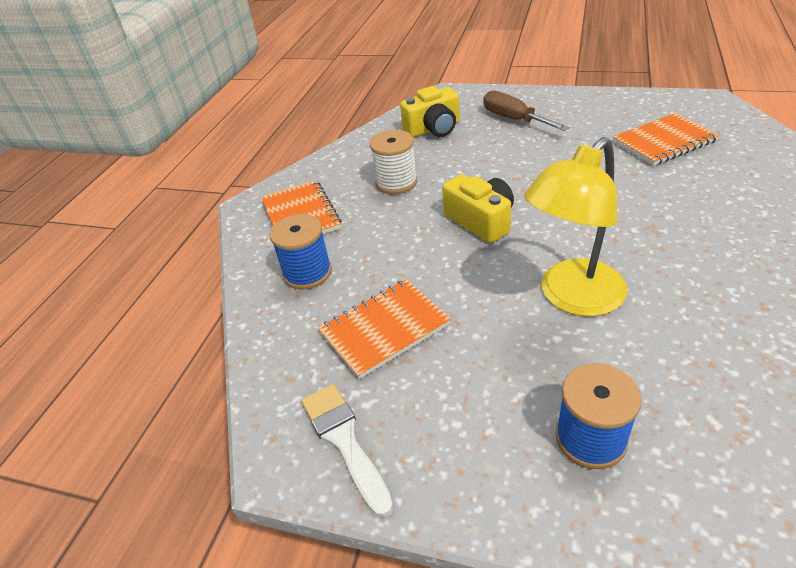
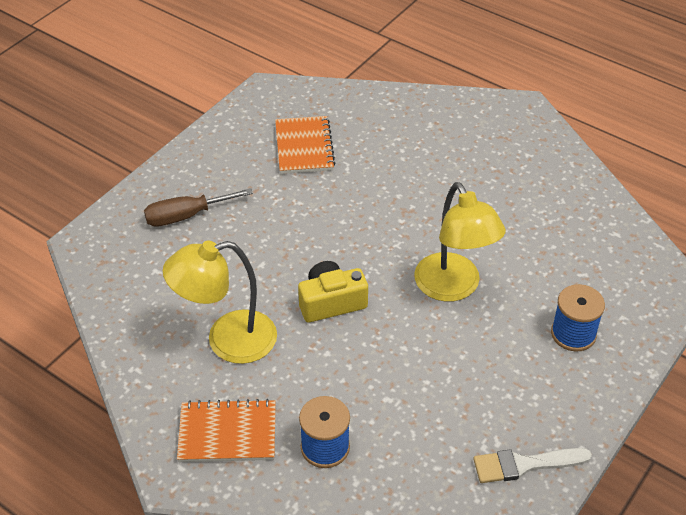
camera: 75 degrees left, 5 degrees up
orange notebook [318,279,451,379] -> none
white spool [370,130,417,194] -> yellow lamp [163,241,277,364]
yellow camera [400,86,460,137] -> none

